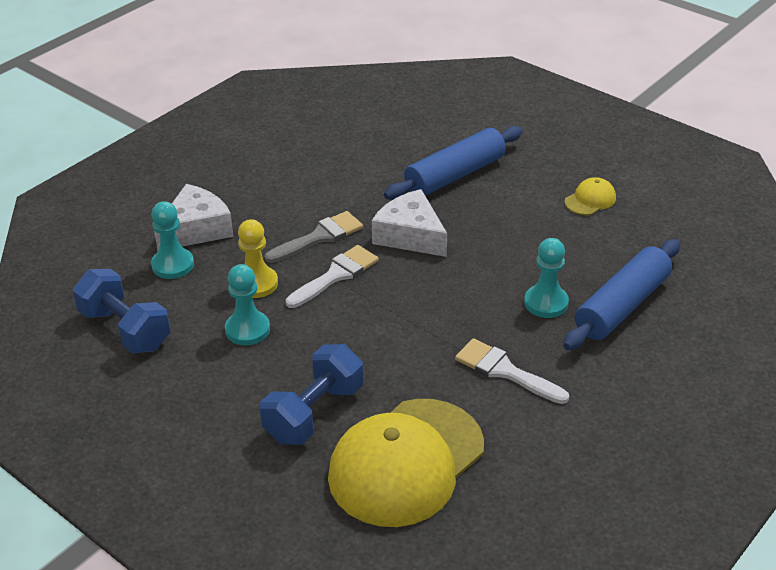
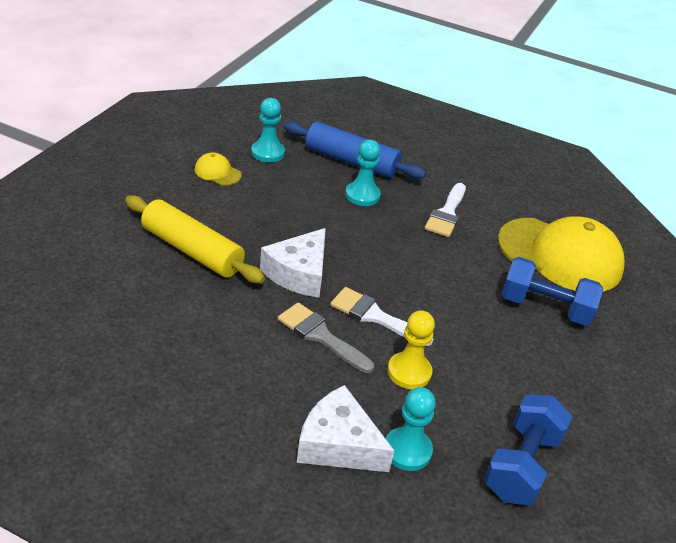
camera: 110 degrees left, 0 degrees up
turquoise pawn [225,264,270,345] -> turquoise pawn moved to [251,98,285,162]
blue rolling pin [384,126,523,200] -> yellow rolling pin [125,195,265,283]

